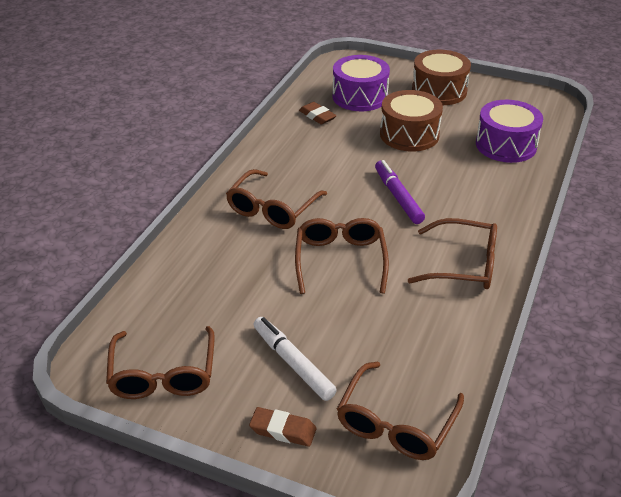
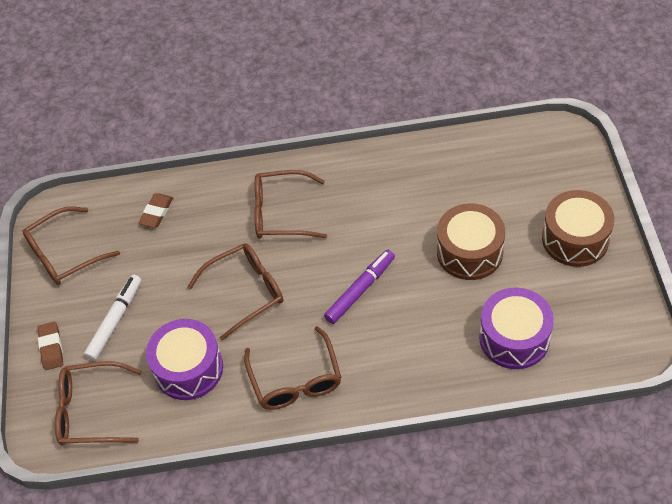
camera: 65 degrees right, 15 degrees up
brown eraser [299,102,337,124] -> brown eraser moved to [139,193,173,228]
purple drum [333,55,390,111] -> purple drum moved to [146,319,223,400]

